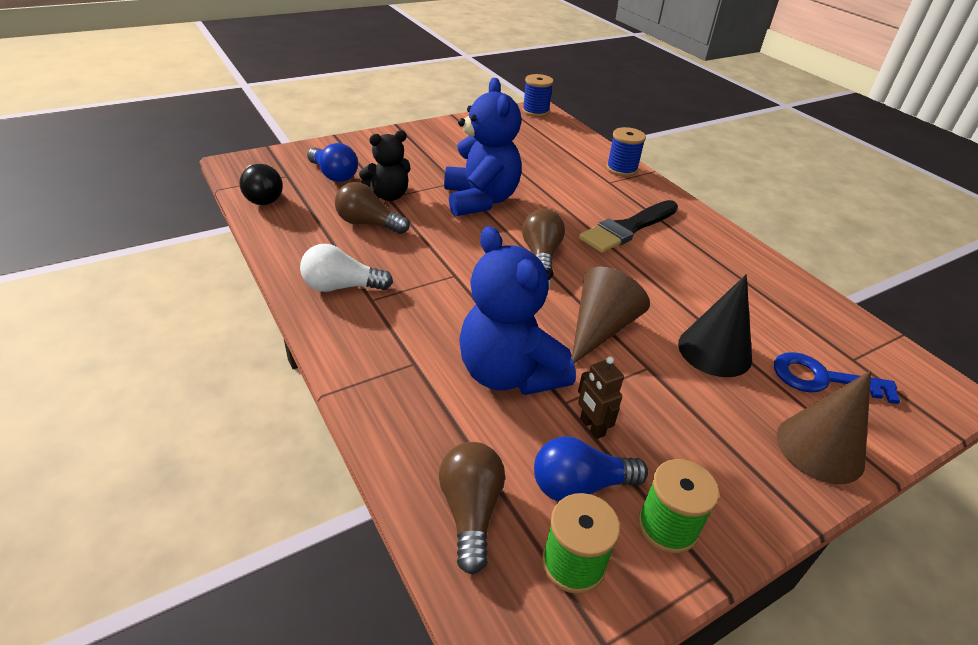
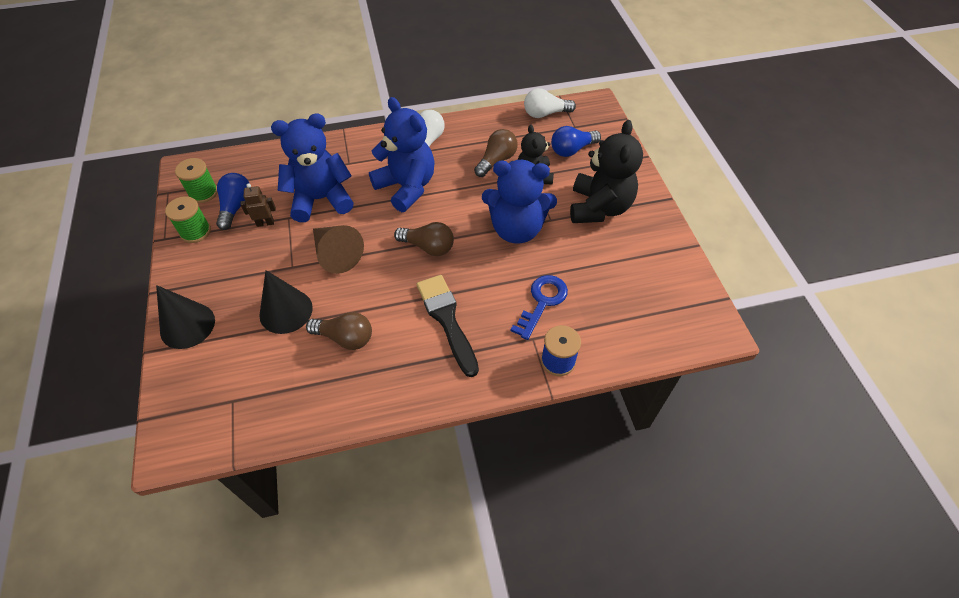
camera: 110 degrees right, 15 degrees up
black light bulb [240,164,283,205] -> white light bulb [524,88,576,118]
brown light bulb [439,442,505,575] -> brown light bulb moved to [306,312,372,350]
blue spool [522,74,554,117] -> none
blue key [774,352,900,404] -> blue key moved to [511,275,568,340]
brown cone [777,371,871,484] -> black cone [156,285,215,349]
none -> blue teddy bear [369,97,435,212]
none -> black teddy bear [570,120,643,223]

